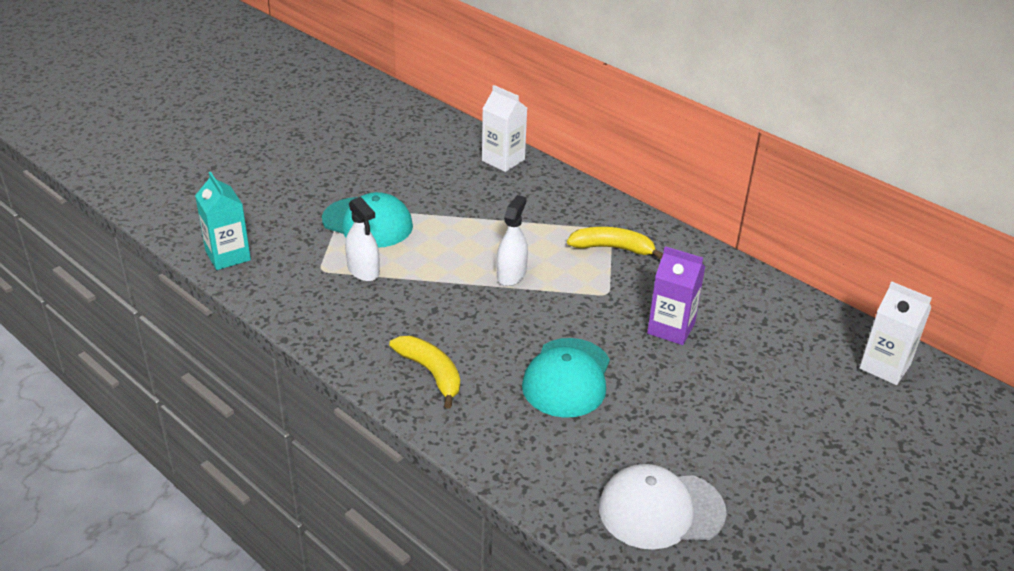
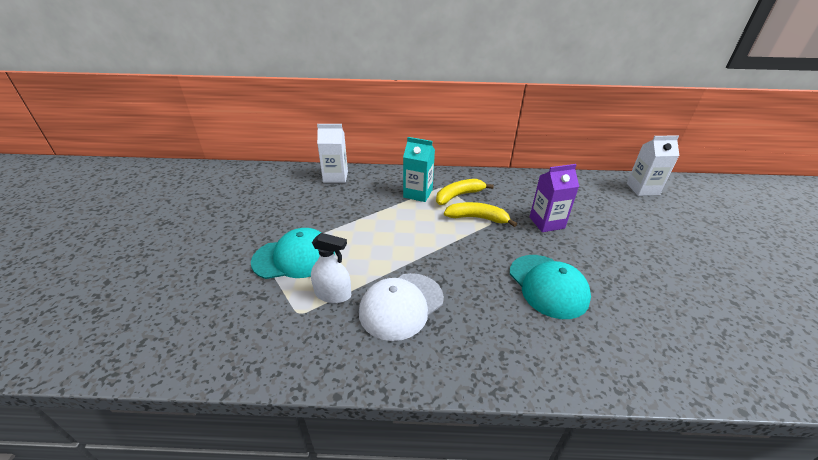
camera: 40 degrees left, 0 degrees up
turquoise carton [195,172,251,270] -> turquoise carton moved to [403,137,435,202]
yellow banana [389,336,460,409] -> yellow banana moved to [444,202,517,227]
white spray bottle [497,195,528,286] -> none
white cap [599,464,727,550] -> white cap moved to [359,273,444,341]

